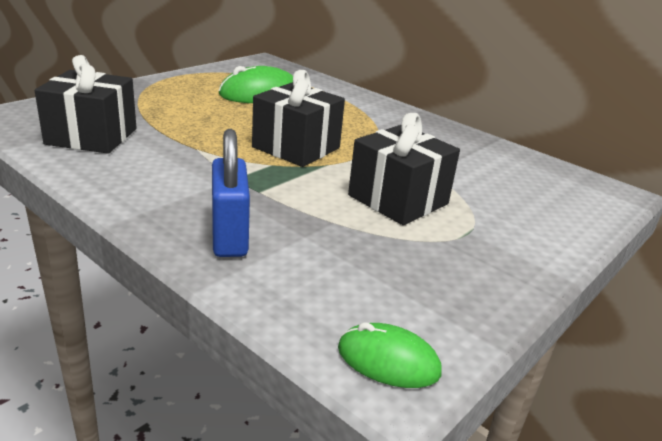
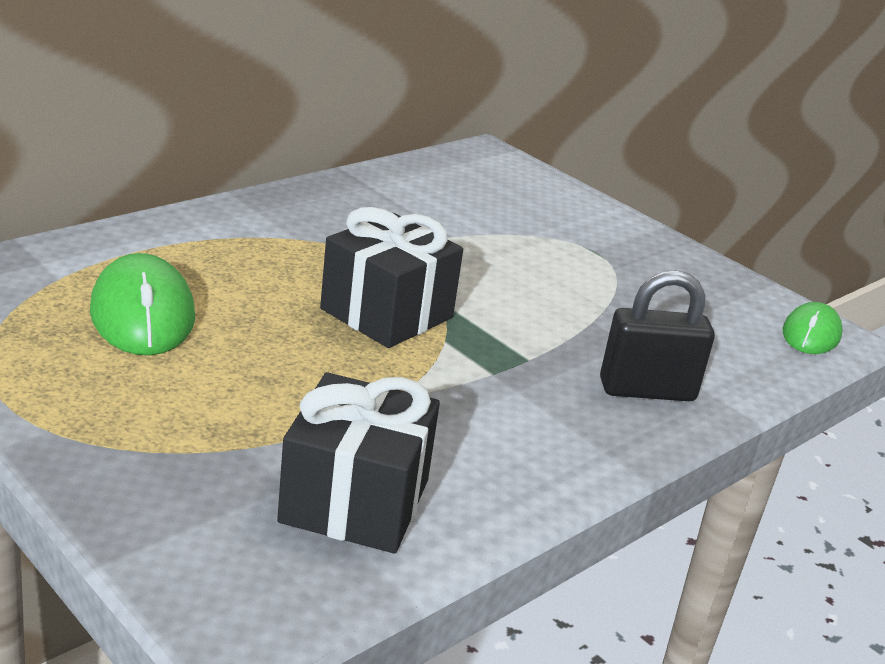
camera: 85 degrees left, 0 degrees up
blue padlock [212,129,250,257] -> black padlock [600,270,715,401]
black gift [348,113,460,225] -> none

